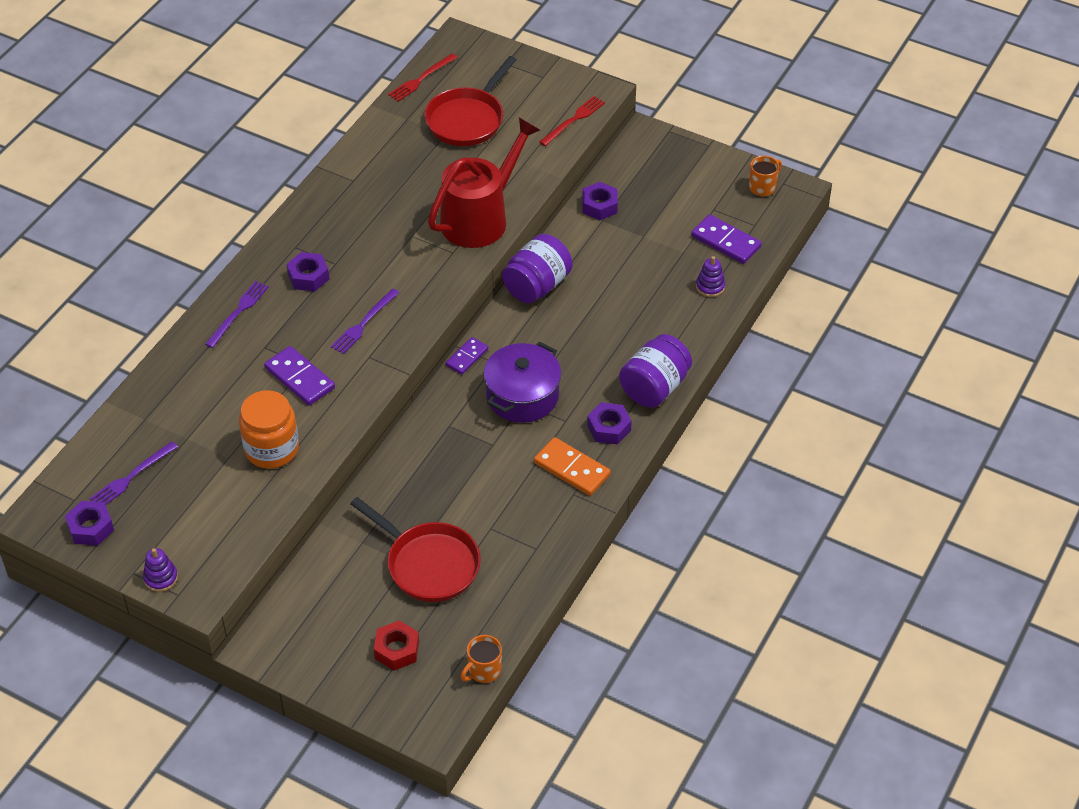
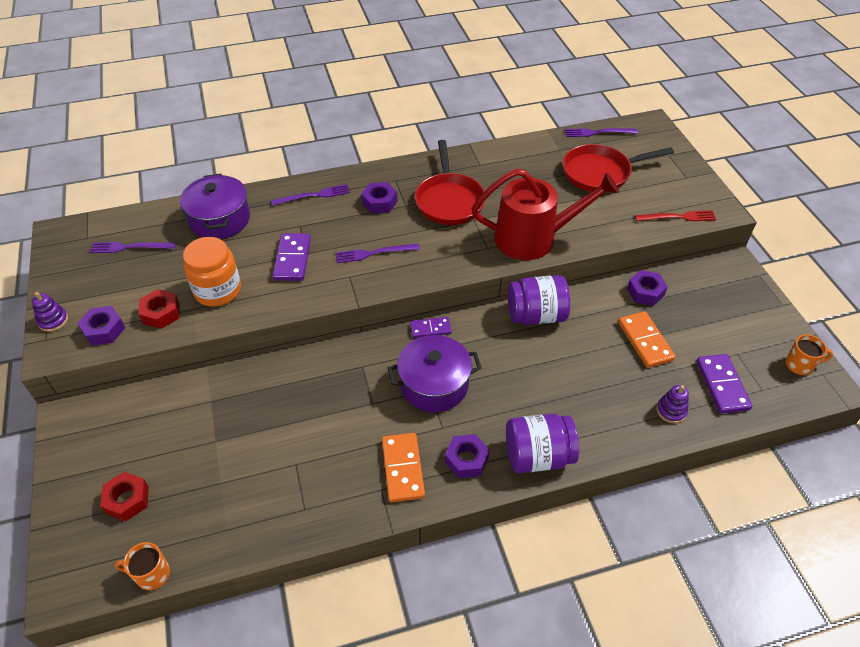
camera: 45 degrees right, 0 degrees up
purple nut [65,501,114,546] -> purple nut moved to [77,306,125,346]
red pan [350,497,481,602] -> red pan moved to [415,140,486,225]
red fork [388,53,458,102] -> purple fork [565,128,638,137]
none -> red nut [139,289,179,329]
none -> purple pot [180,173,250,239]
none -> orange domino [618,311,676,368]

